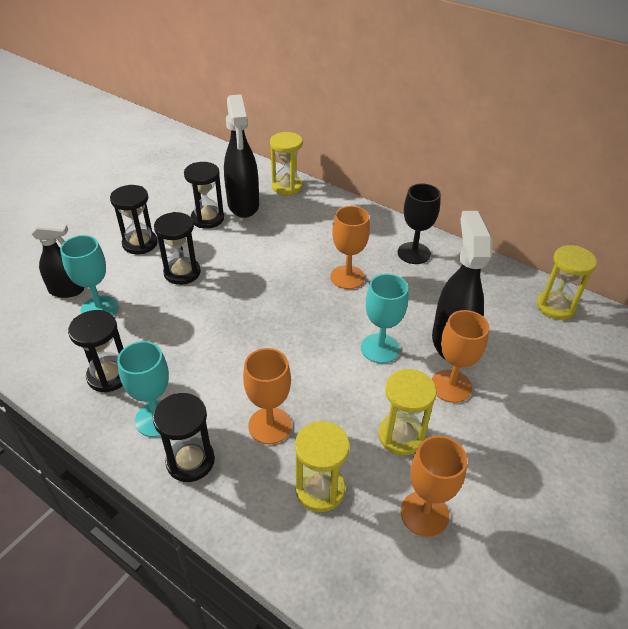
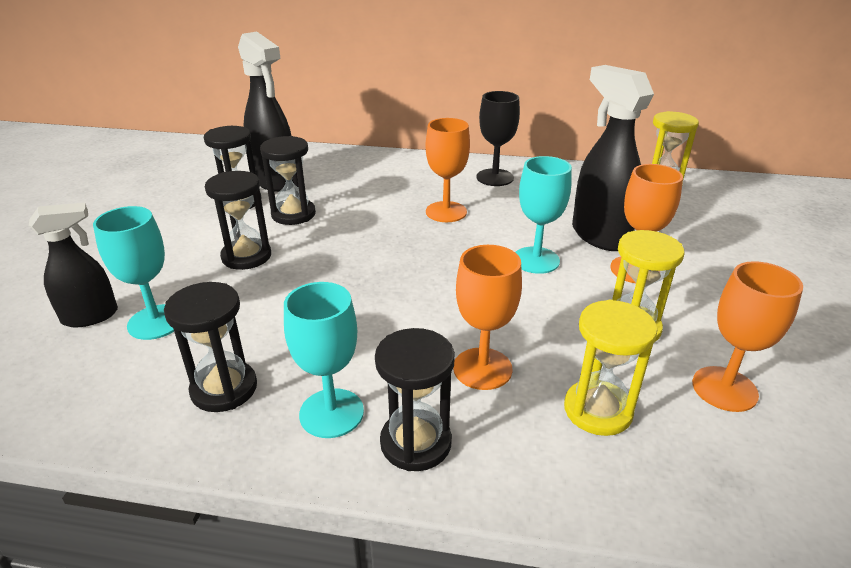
camera: 25 degrees left, 10 degrees down
black hourglass [110,185,158,254] -> black hourglass moved to [260,136,316,225]
yellow hourglass [270,132,303,195] -> none

